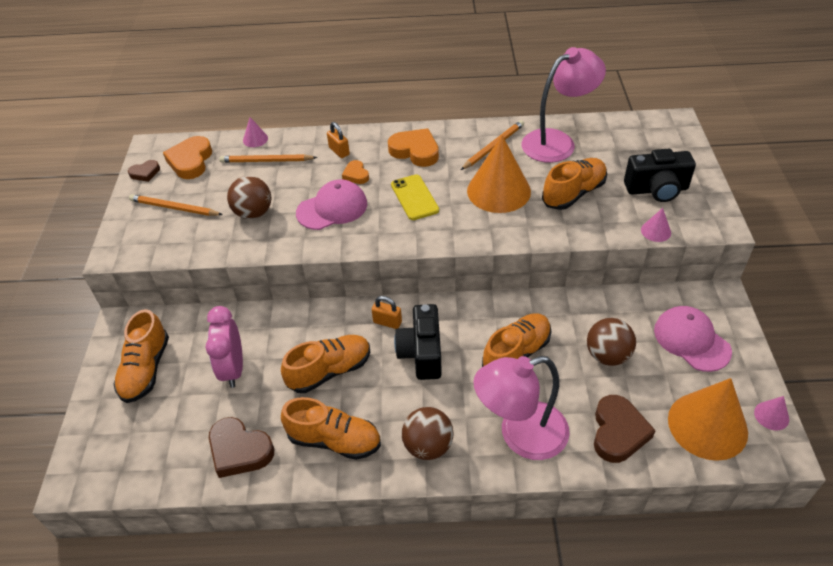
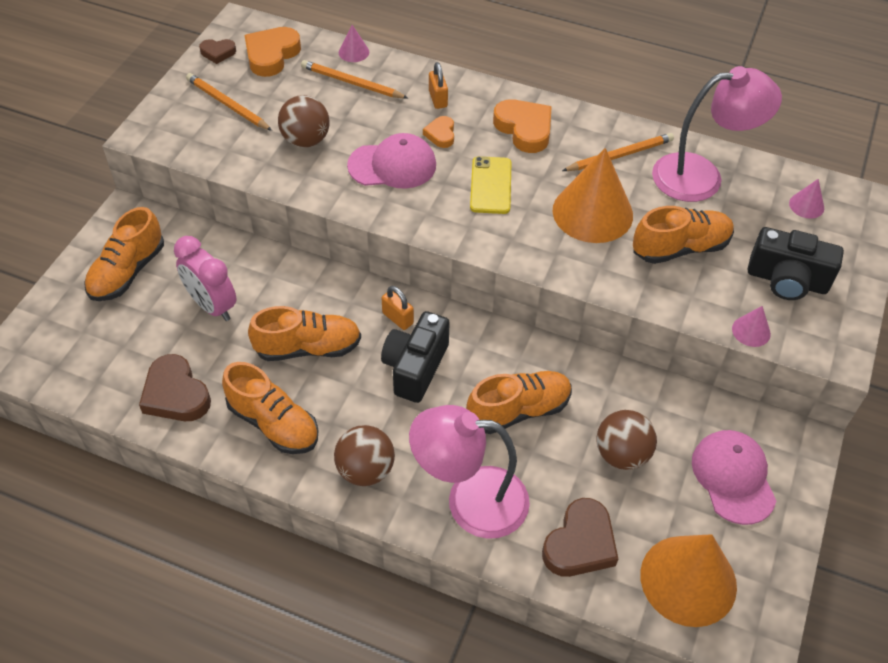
camera: 20 degrees right, 5 degrees up
pink clock [206,306,243,388] -> pink clock turned 60 degrees counterclockwise [174,236,237,321]
pink cone [754,396,789,430] -> pink cone moved to [789,179,824,219]

